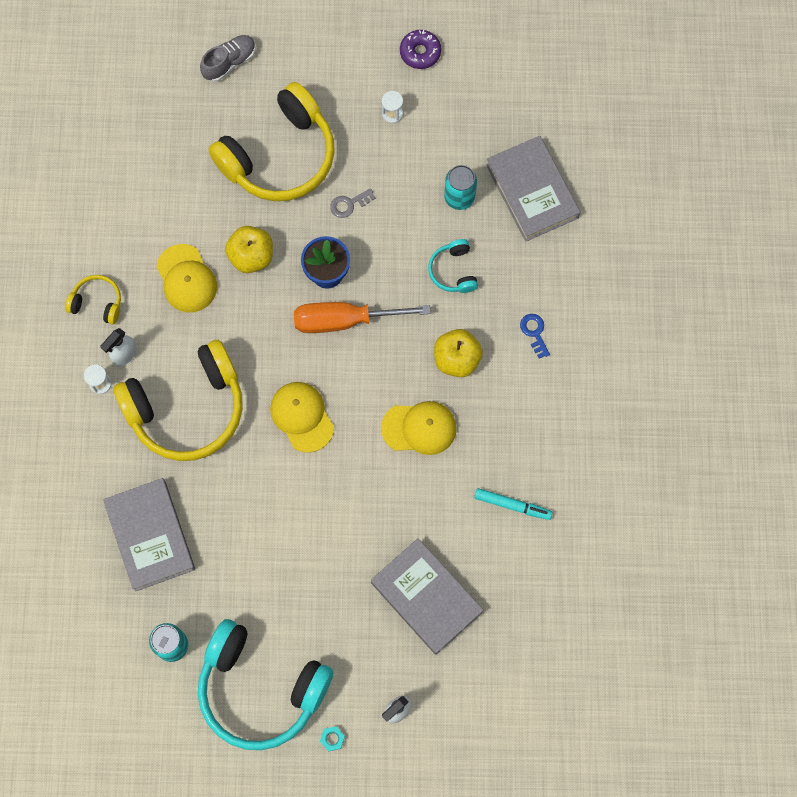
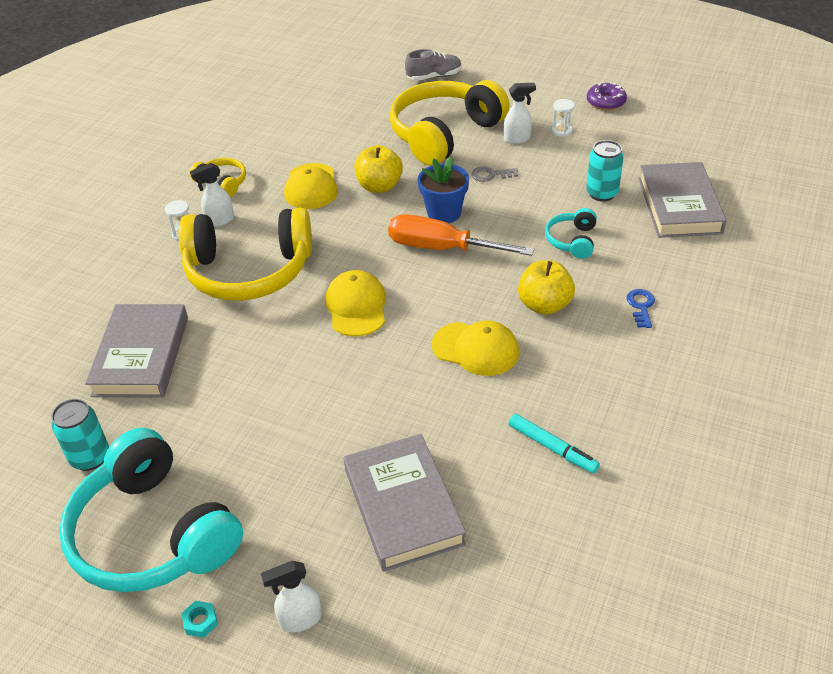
camera: 25 degrees right, 30 degrees down
yellow headphones [208,82,335,201] -> yellow headphones turned 150 degrees clockwise [389,80,510,166]
none -> white spray bottle [504,83,536,144]

